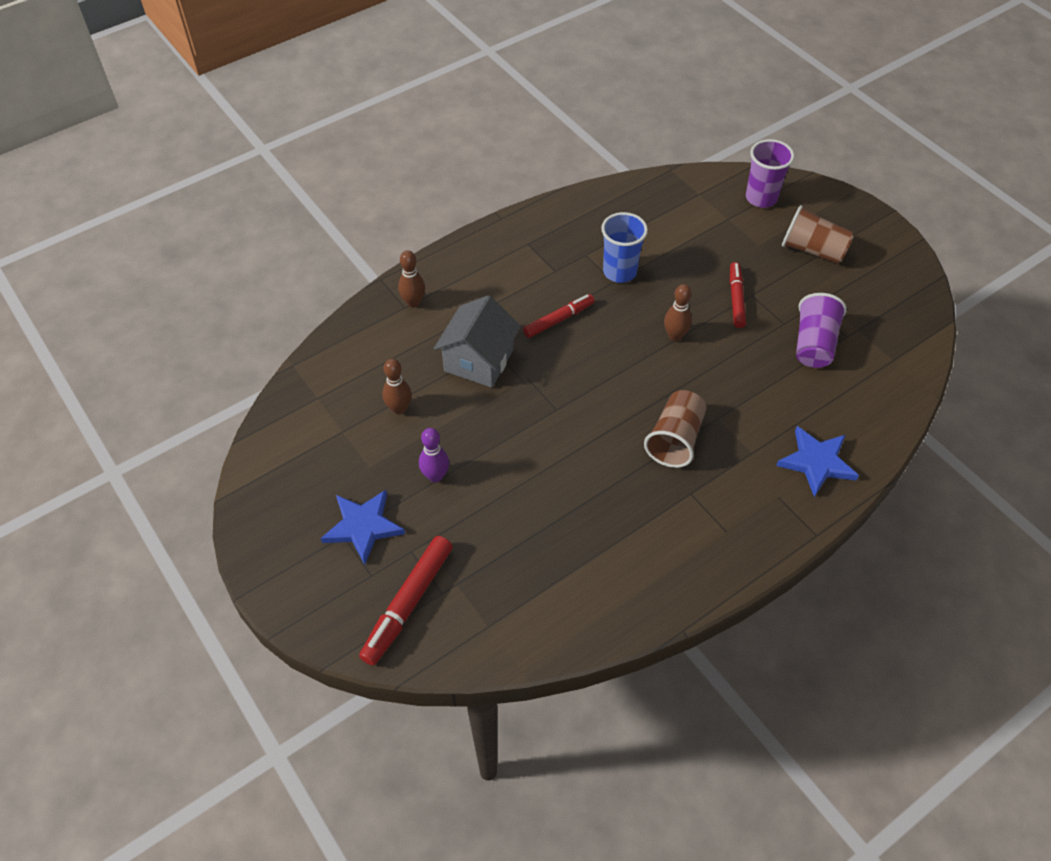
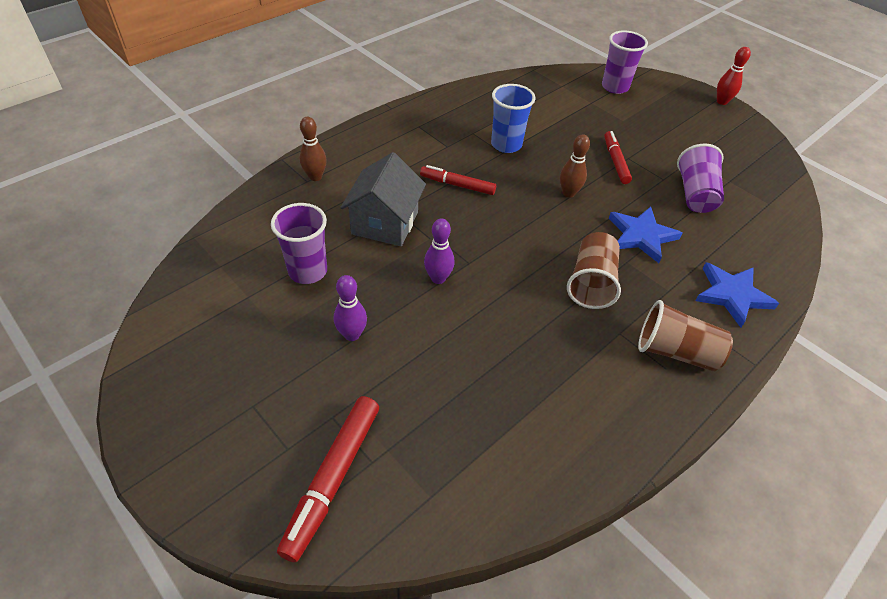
camera: 10 degrees left, 5 degrees down
blue star [321,490,405,565] -> blue star moved to [609,207,683,263]
brown bowling pin [382,359,412,415] -> purple cup [271,203,327,284]
red marker [523,294,595,338] -> red marker turned 120 degrees counterclockwise [420,165,496,195]
brown cup [782,205,854,264] -> brown cup moved to [638,300,733,372]
none -> purple bowling pin [424,219,455,284]
none -> red bowling pin [717,47,751,105]

